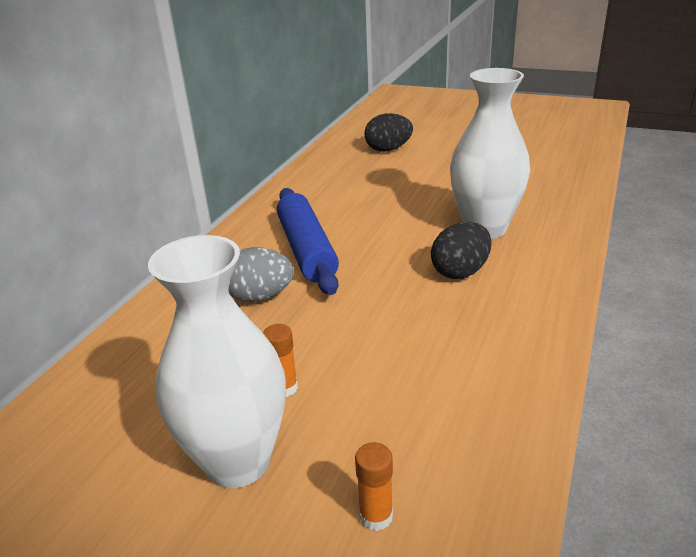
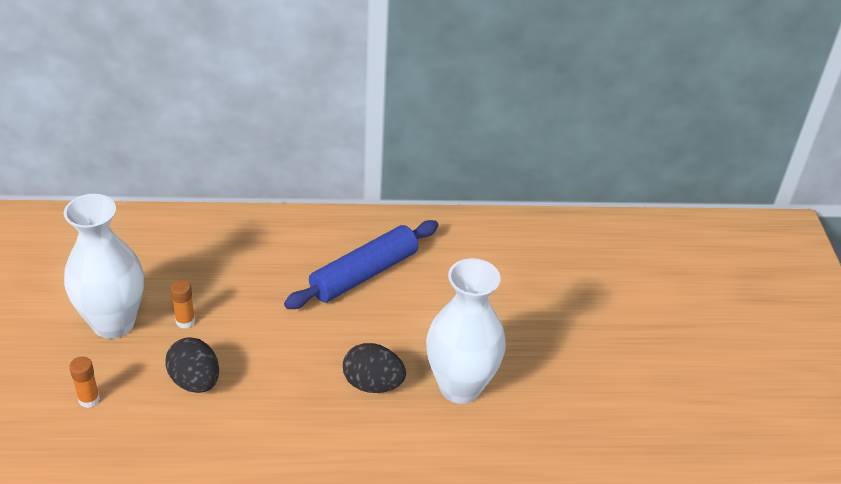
camera: 60 degrees right, 10 degrees up
grey egg [229,247,294,302] -> none
black egg [364,113,413,152] -> black egg moved to [165,337,219,393]

